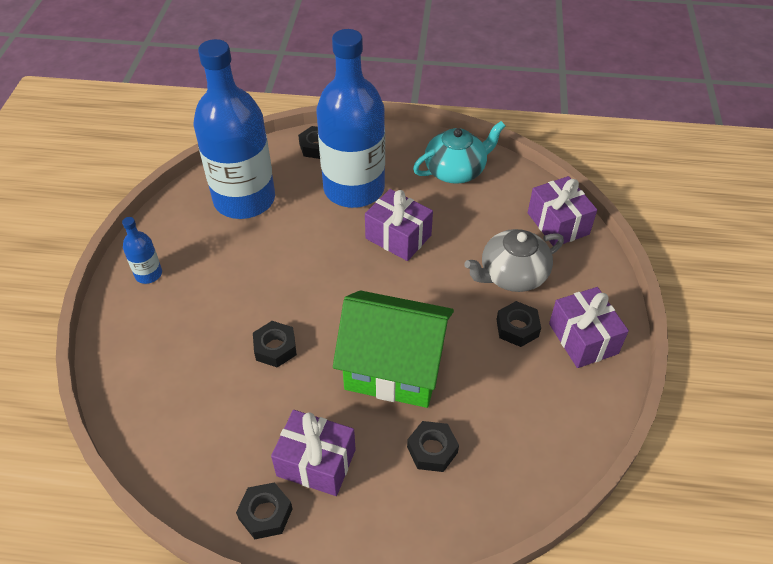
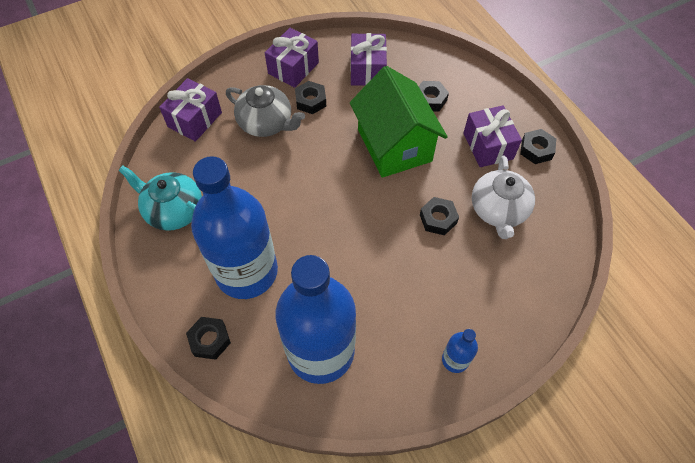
camera: 125 degrees left, 10 degrees up
purple gift [365,189,433,261] -> purple gift moved to [351,33,387,86]
none -> white teapot [472,156,535,239]

